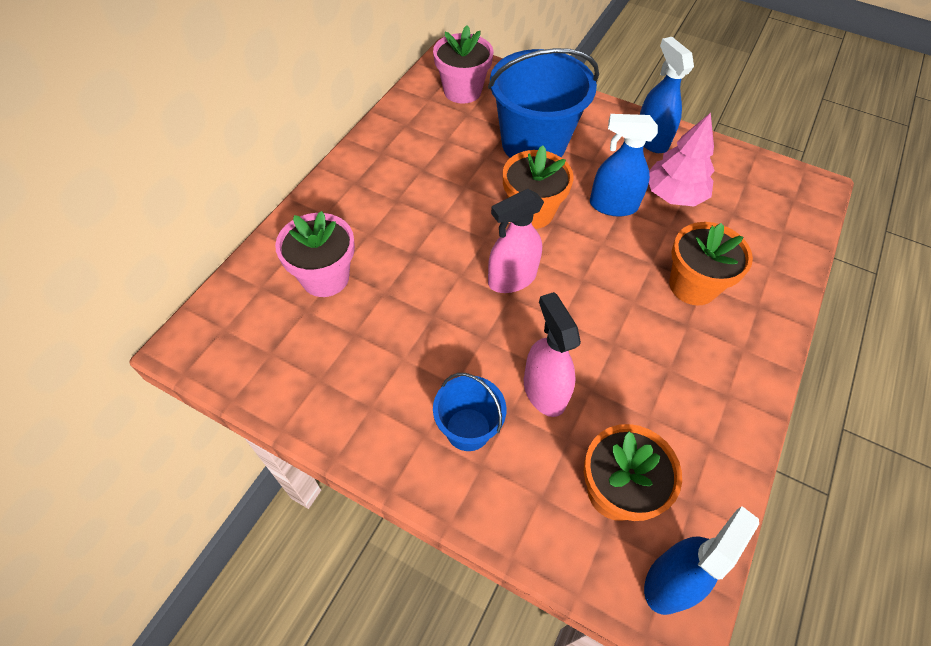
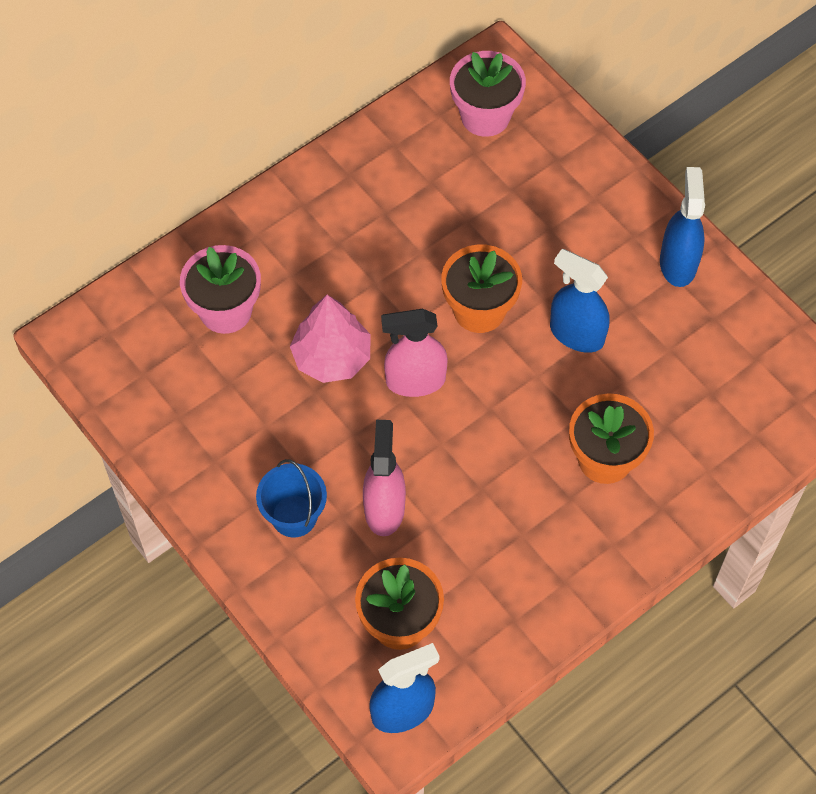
camera: 25 degrees right, 5 degrees up
blue bucket [488,48,599,158] -> none
pink tree [649,113,715,207] -> pink tree moved to [290,295,370,383]

